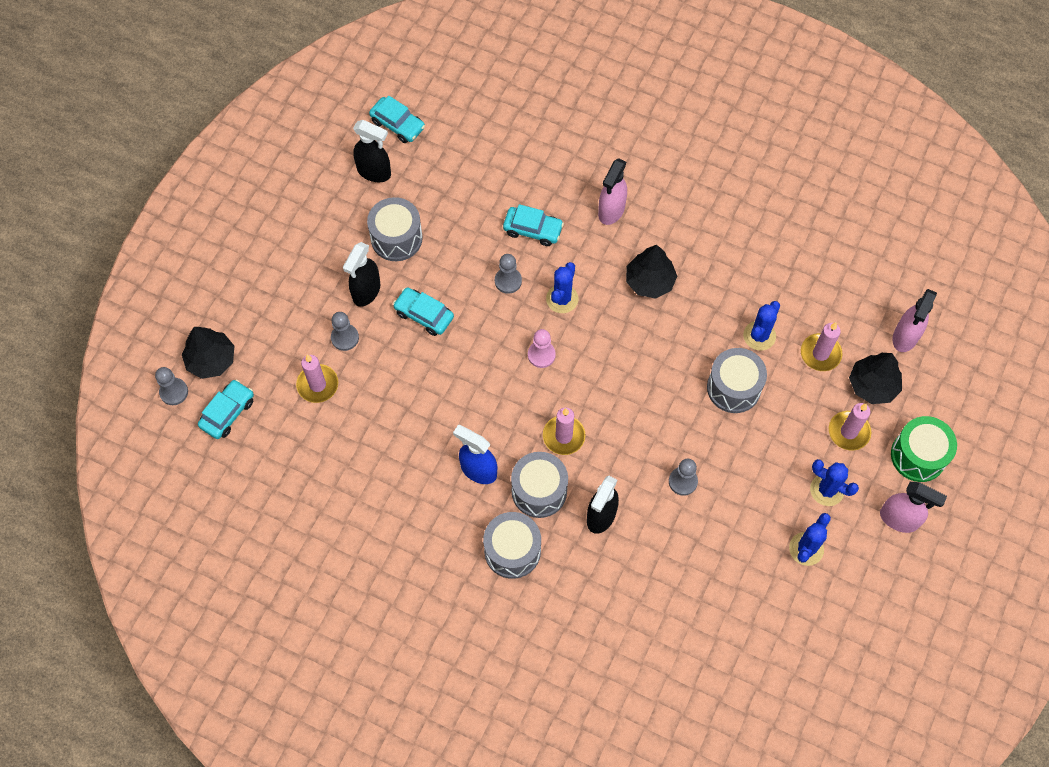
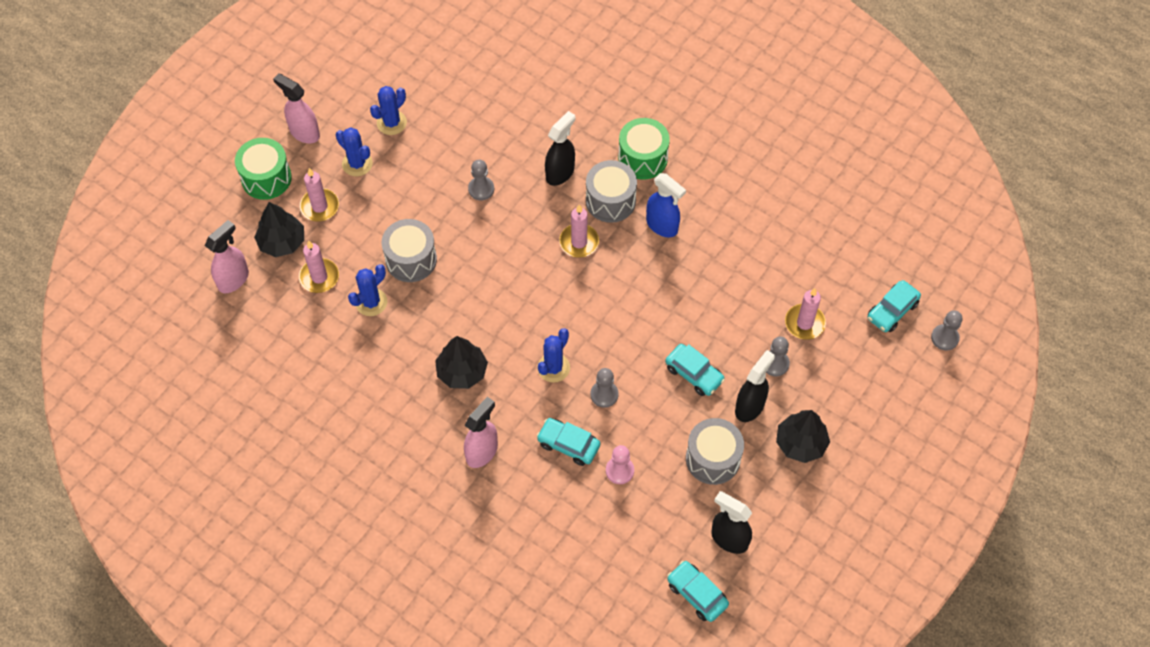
camera: 170 degrees left, 5 degrees down
black tree [182,327,234,379] -> black tree moved to [776,410,830,463]
grey drum [483,512,541,579] -> green drum [618,118,670,179]
pink pawn [528,329,556,368] -> pink pawn moved to [606,445,634,484]

